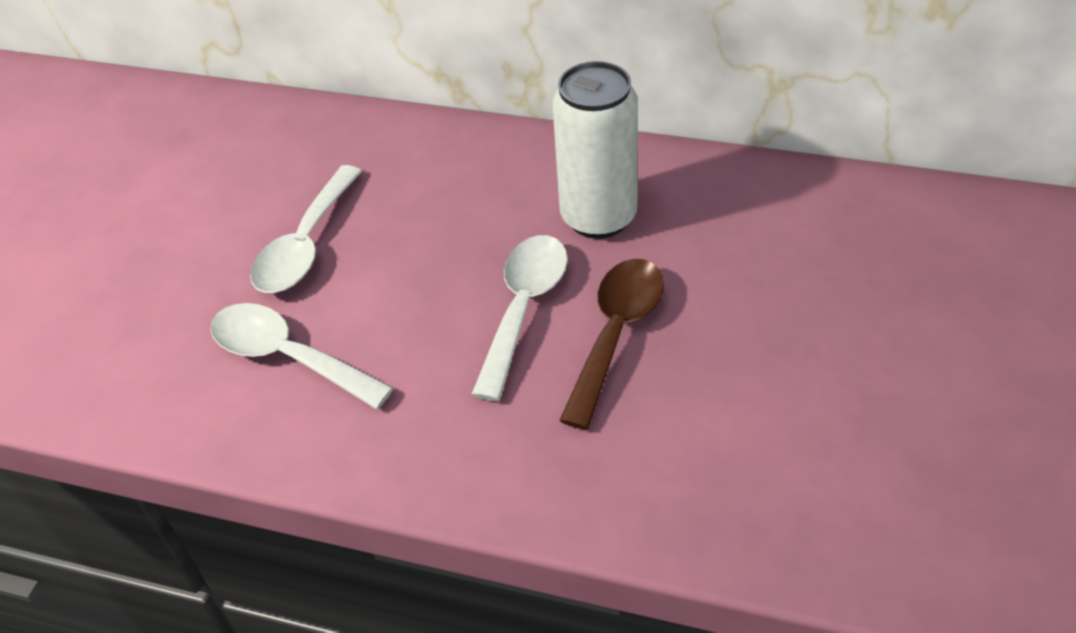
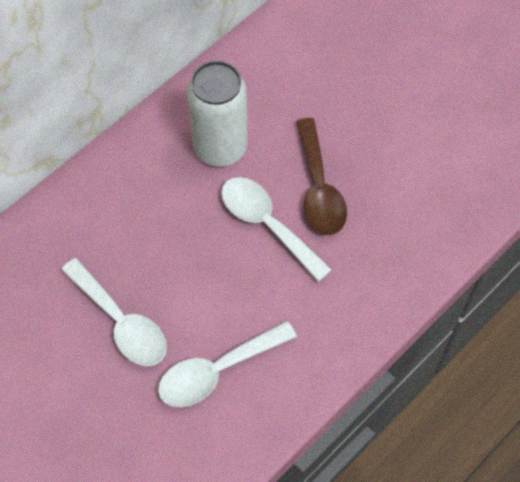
camera: 65 degrees left, 15 degrees up
brown spoon [559,259,664,430] -> brown spoon turned 150 degrees counterclockwise [296,118,347,235]

